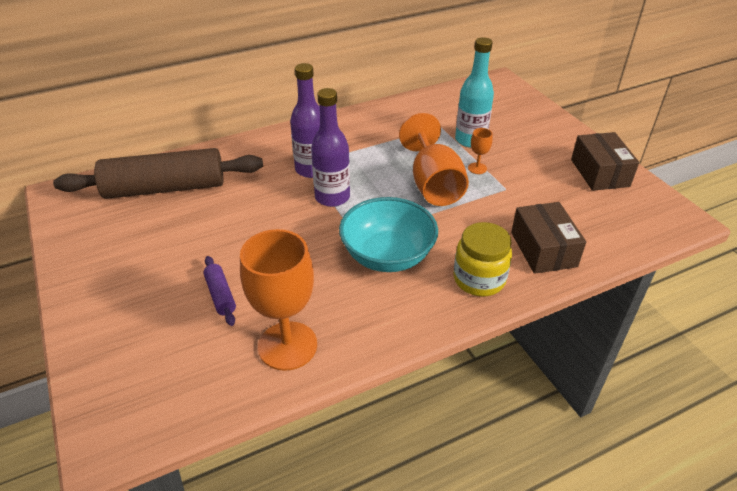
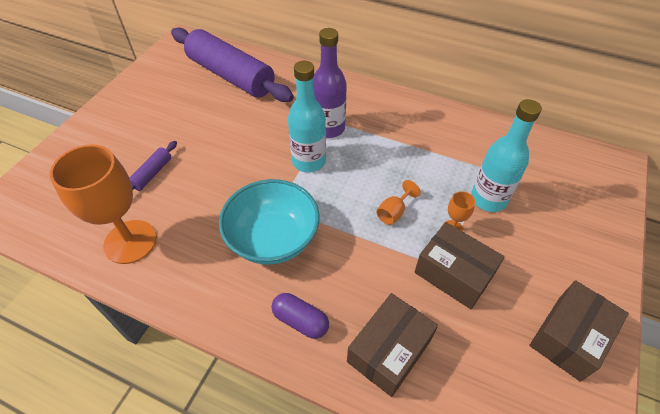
camera: 50 degrees right, 10 degrees up
brown rolling pin [53,148,263,199] -> purple rolling pin [171,27,294,102]
purple bottle [311,88,350,207] -> turquoise bottle [288,61,326,172]
orange goblet [399,113,469,206] -> orange goblet [376,180,420,225], size x0.43
yellow jar [454,222,512,296] -> purple capsule [271,293,329,339]
none -> brown box [414,222,505,309]

